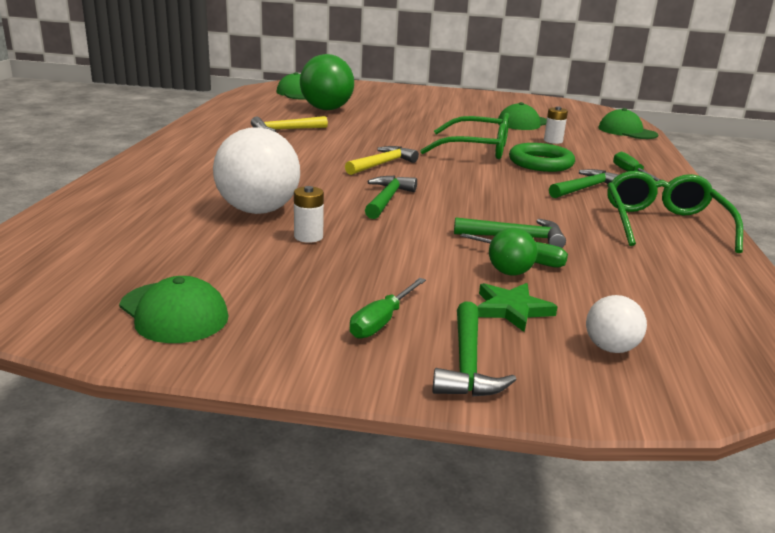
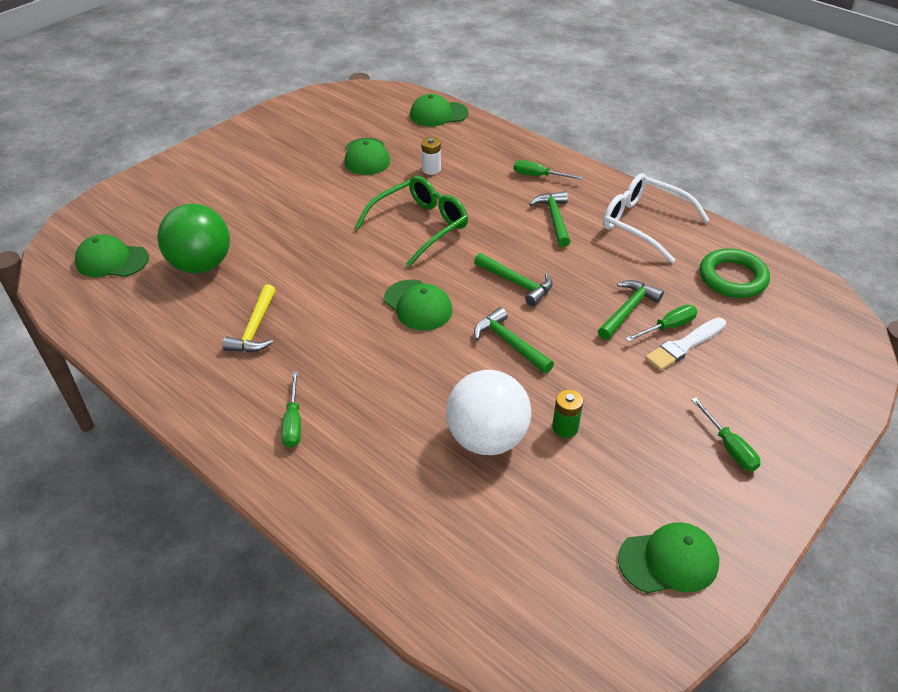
camera: 55 degrees left, 20 degrees up
white battery [294,186,324,243] -> green battery [552,389,583,438]
yellow hammer [345,146,419,175] -> green cap [384,280,452,330]
green hammer [432,301,517,397] -> green hammer moved to [474,253,553,306]
green star [477,283,558,332] -> none
green ball [489,228,537,276] -> white brush [645,318,726,371]
green ring [509,143,575,172] -> green ring moved to [700,248,770,298]
white ball [586,295,647,353] -> none
green glasses [607,171,743,253] -> white glasses [603,173,709,263]
none -> green screwdriver [281,372,301,448]

